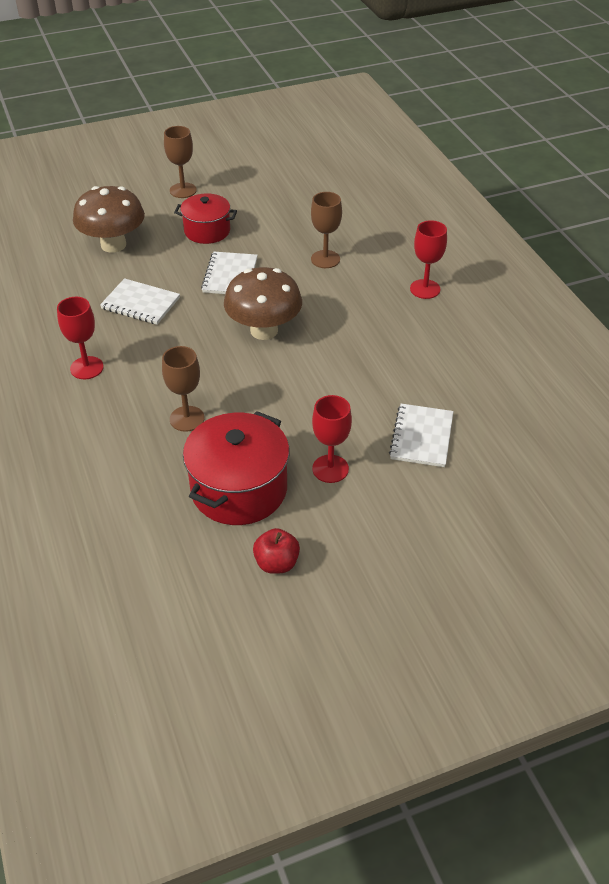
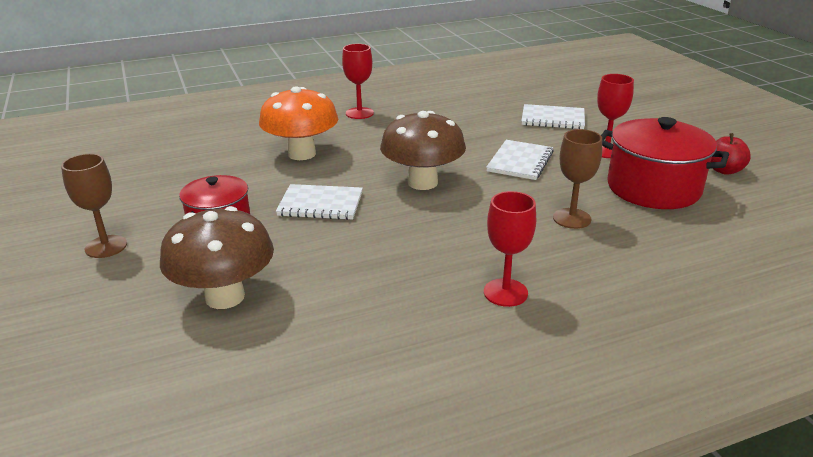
camera: 90 degrees left, 15 degrees down
white notebook [100,278,180,325] -> white notebook moved to [486,140,554,180]
brown goblet [311,192,342,268] -> orange mushroom [259,86,338,160]

